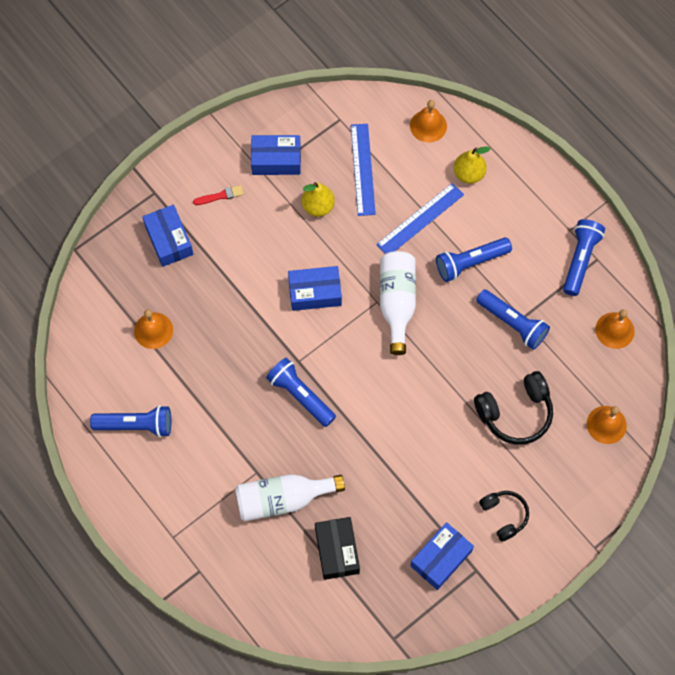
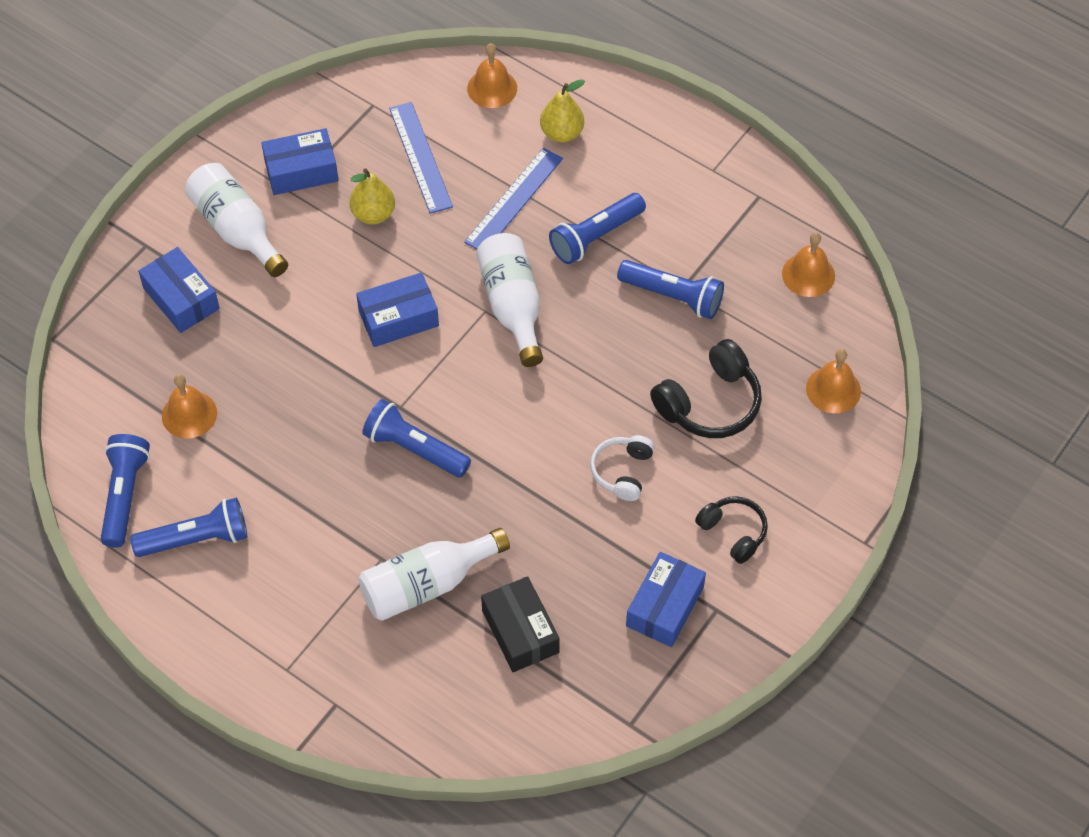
camera: 15 degrees left, 10 degrees down
red brush [193,185,244,205] -> white bottle [185,163,288,277]
blue flashlight [563,219,605,296] -> blue flashlight moved to [101,434,150,548]
none -> white headphones [590,435,655,501]

